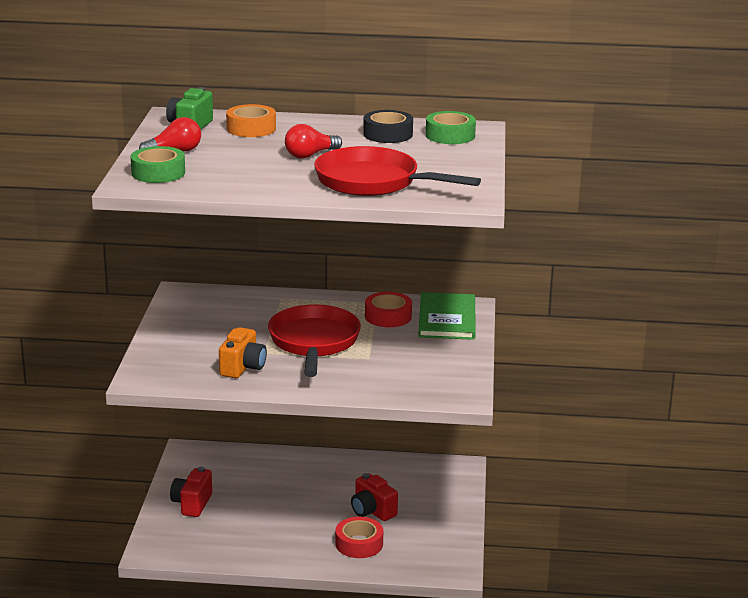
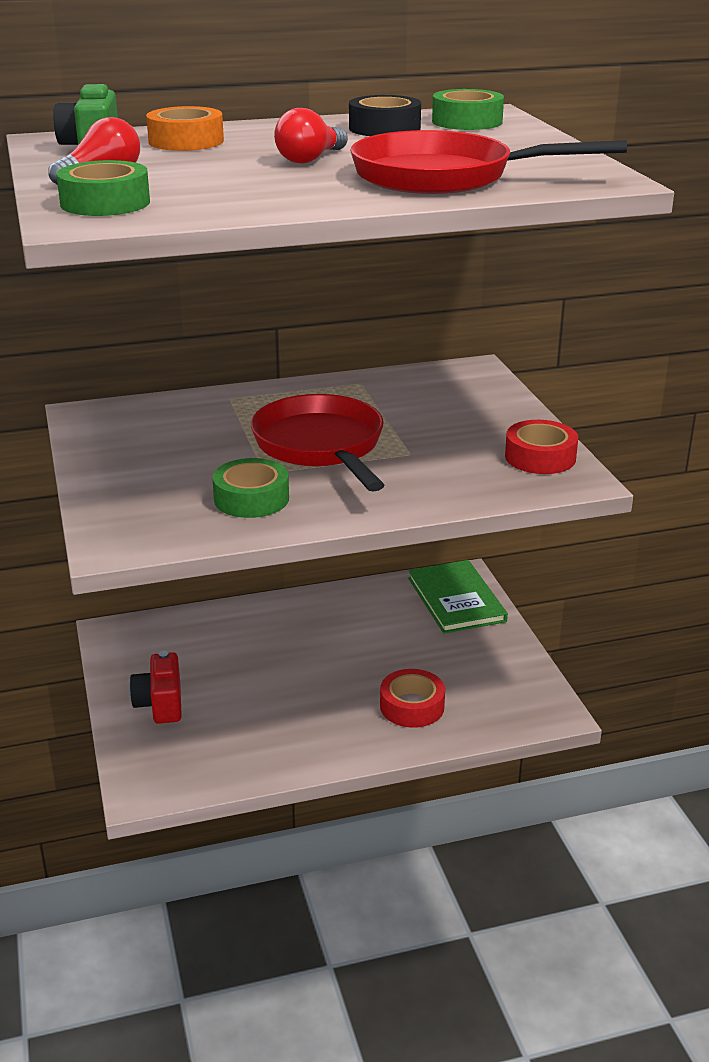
camera: 20 degrees left, 5 degrees up
orange camera [219,327,267,378] -> green tape [212,458,289,518]
red camera [351,473,398,521] -> none
red tape [365,292,412,327] -> red tape moved to [505,420,578,474]
green book [418,292,476,340] -> green book moved to [408,560,508,634]

